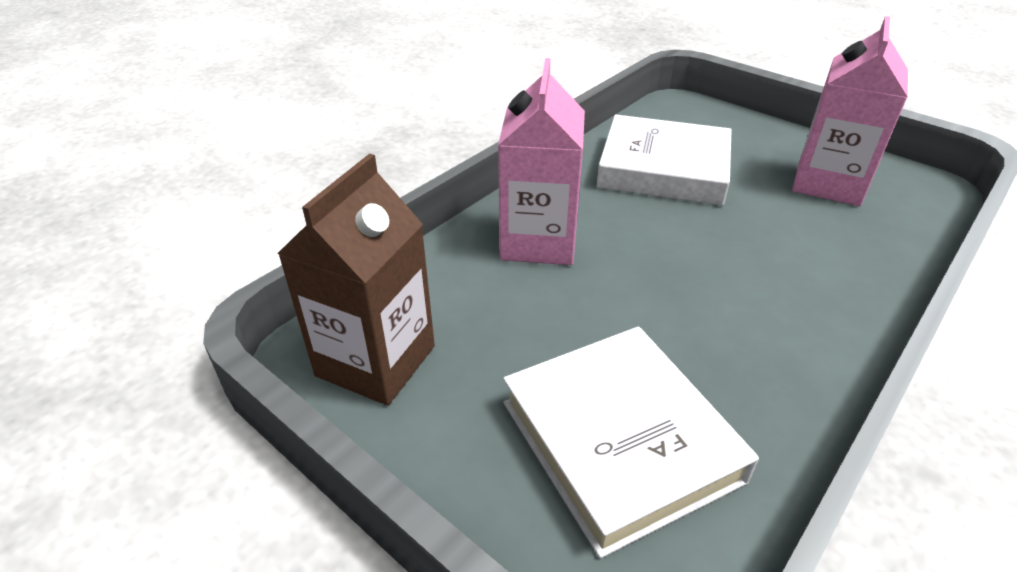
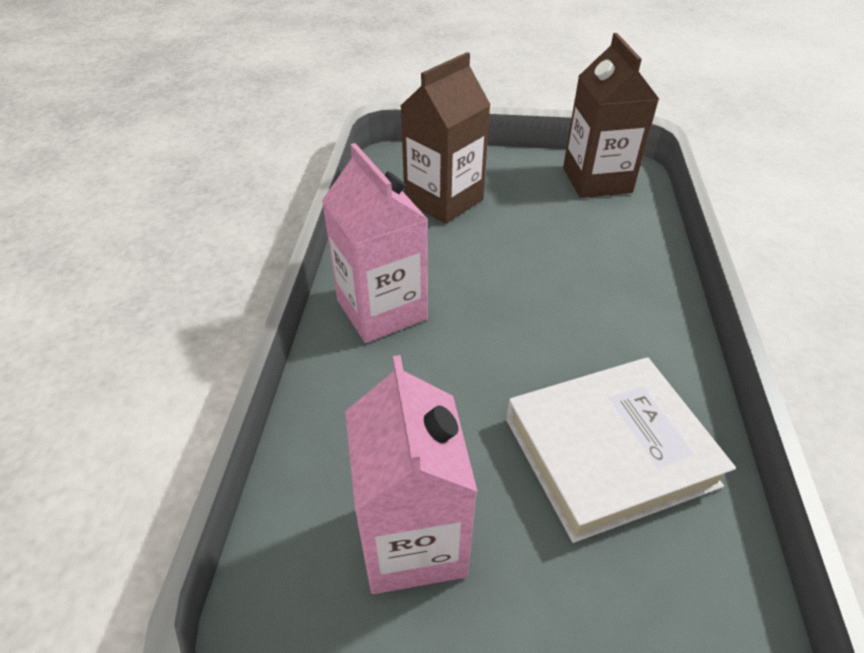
camera: 145 degrees right, 5 degrees up
pink carton [498,58,585,265] -> pink carton moved to [322,143,428,343]
white book [503,326,759,558] -> brown carton [401,52,491,224]

